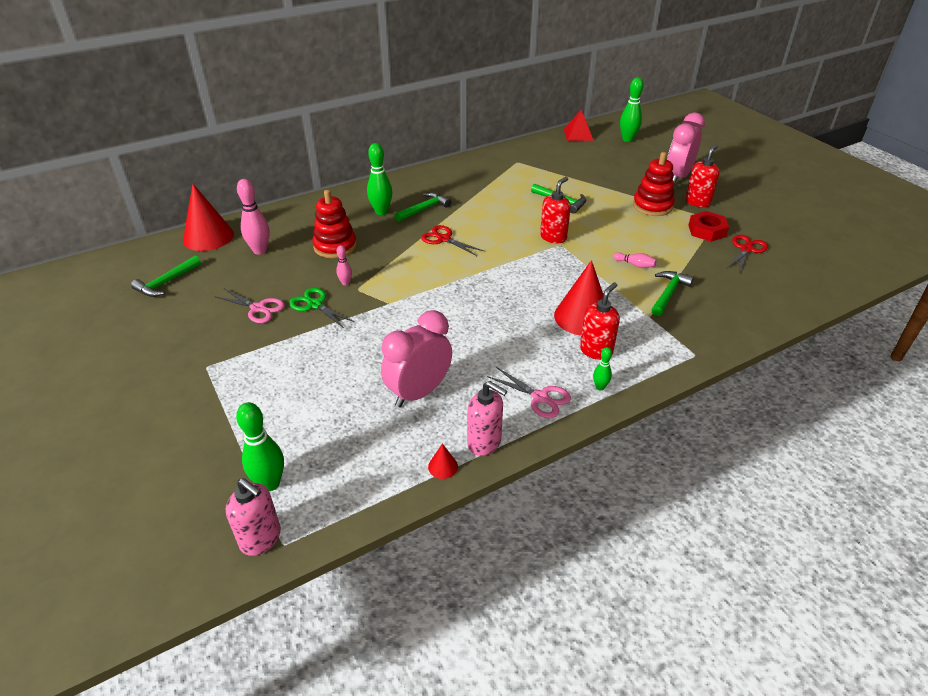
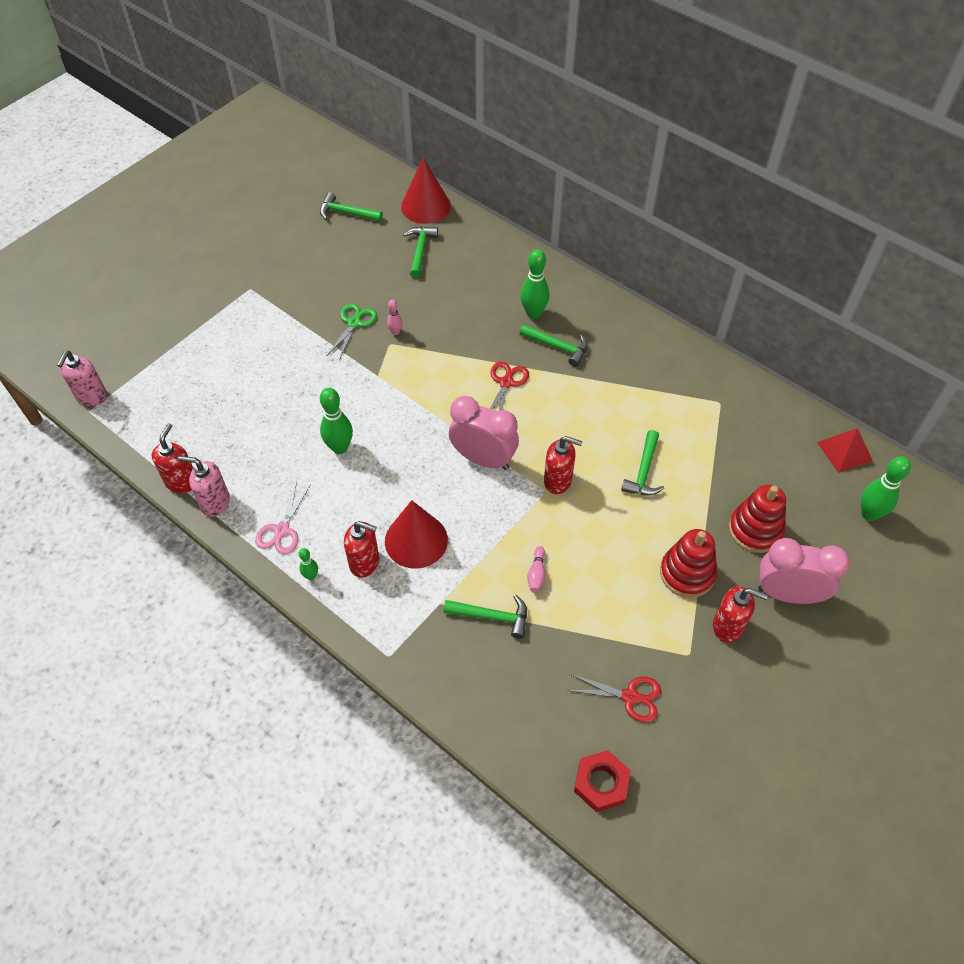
camera: 70 degrees right, 15 degrees up
pink scissors [214,288,285,323] -> none
green bowling pin [236,402,284,491] -> green bowling pin moved to [320,388,353,454]
pink bowling pin [237,179,270,255] -> green hammer [403,227,438,278]
red stacking toy [312,190,357,258] -> red stacking toy moved to [729,485,786,553]
pink clock [381,310,452,407] -> pink clock moved to [449,396,519,470]
red cone [428,443,458,479] -> red soap dispenser [152,423,193,493]
pink soap dispenser [467,381,507,456] -> pink soap dispenser turned 90 degrees clockwise [178,456,230,517]
red nut [688,211,729,242] -> red nut moved to [574,750,631,812]

